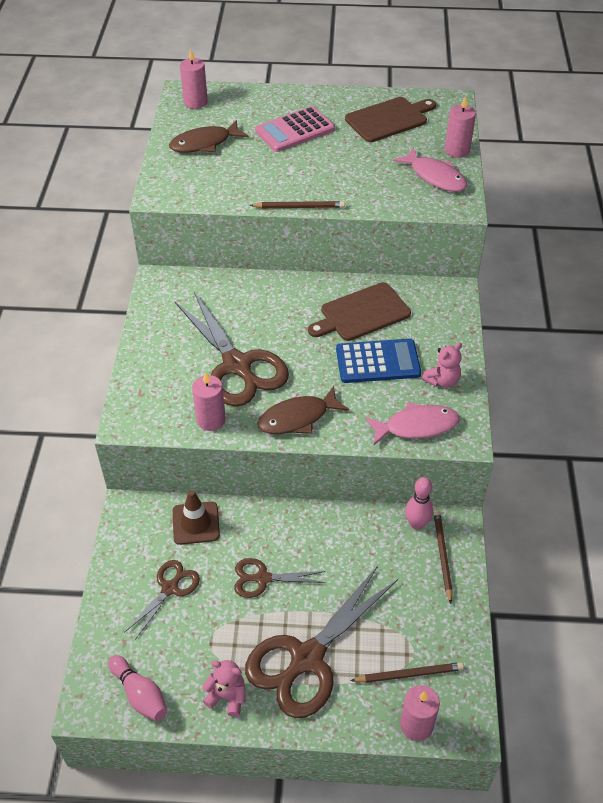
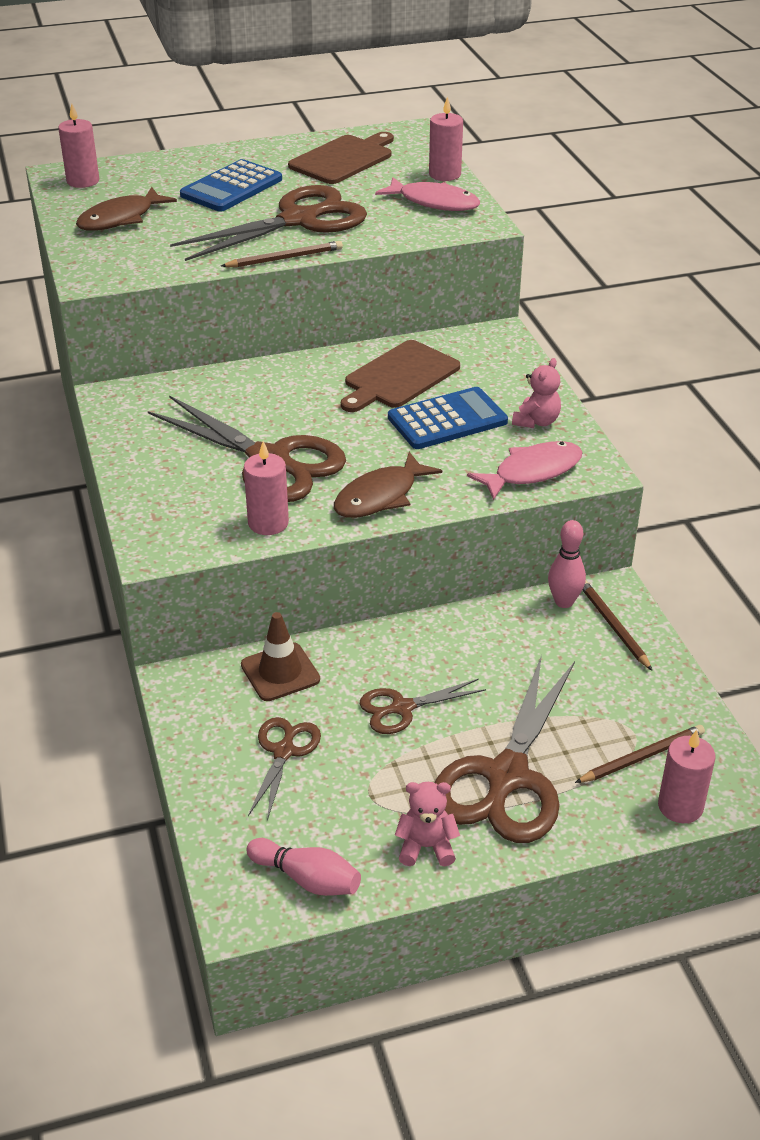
camera: 20 degrees left, 10 degrees down
pink calculator [255,106,335,152] -> blue calculator [180,159,282,212]
none -> brown scissors [170,185,367,261]

